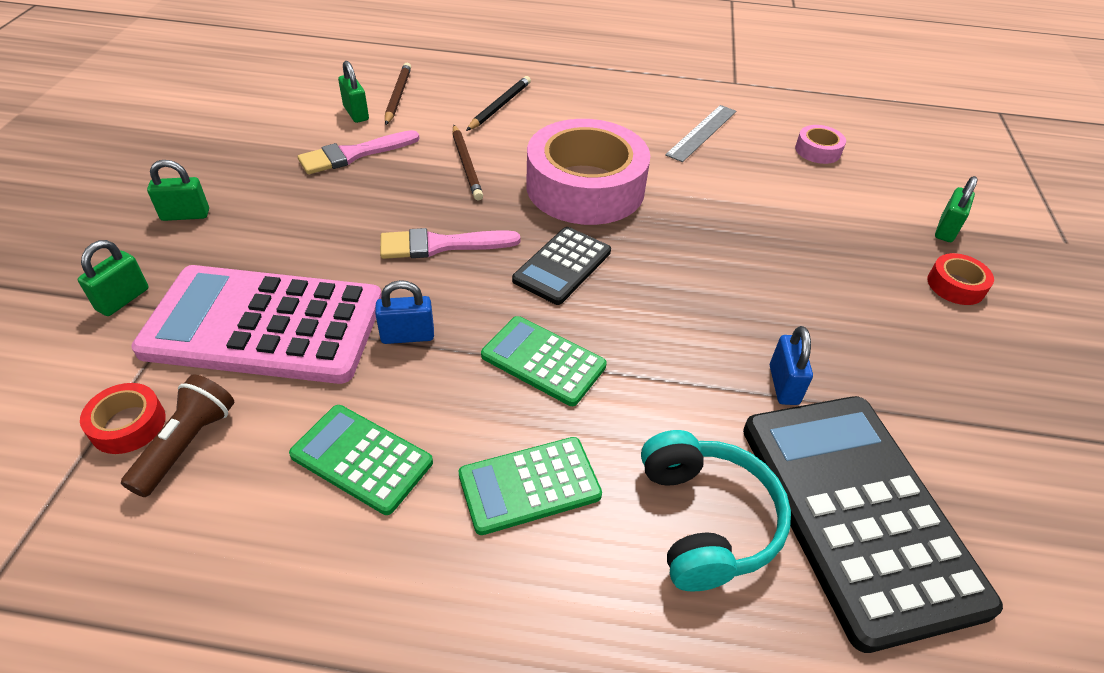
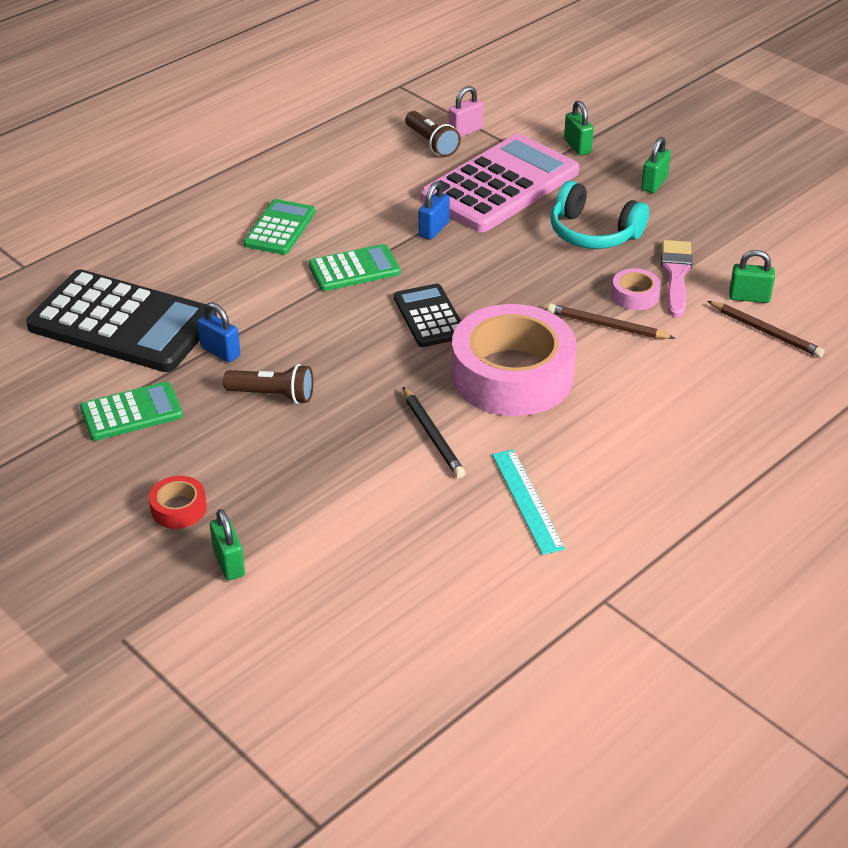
camera: 130 degrees right, 5 degrees down
red tape [80,383,166,454] -> pink padlock [449,86,483,137]
green calculator [289,405,433,515] -> green calculator moved to [80,382,183,441]
pink brush [380,228,520,259] -> none
black pencil [466,76,531,131] -> black pencil moved to [403,387,465,478]
turquoise headphones [641,430,791,592] -> turquoise headphones moved to [551,181,649,249]
grey ruler [665,105,736,162] -> turquoise ruler [492,449,565,555]
pink tape [795,125,846,164] -> pink tape moved to [612,268,661,310]
none -> brown flashlight [223,364,314,404]

